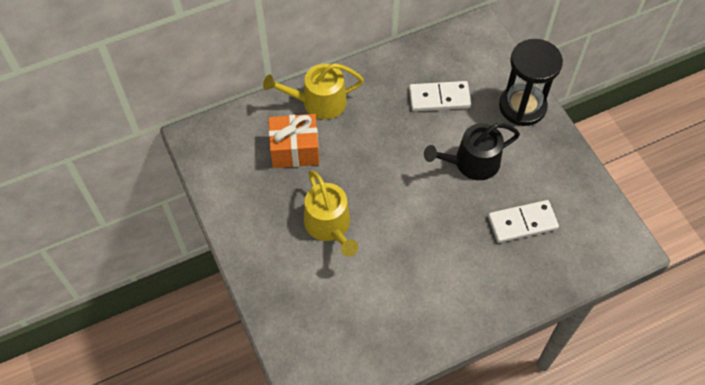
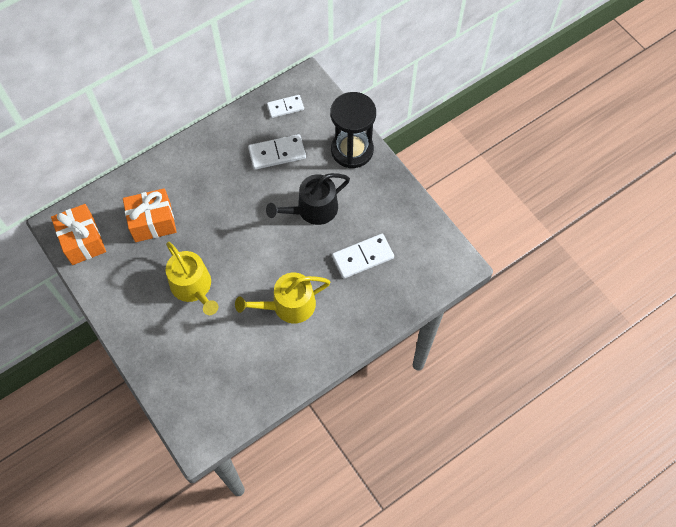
camera: 10 degrees left, 5 degrees up
yellow watering can [263,63,364,119] -> yellow watering can moved to [235,273,330,323]
none -> orange gift [51,204,106,265]
none -> white domino [267,95,304,118]

